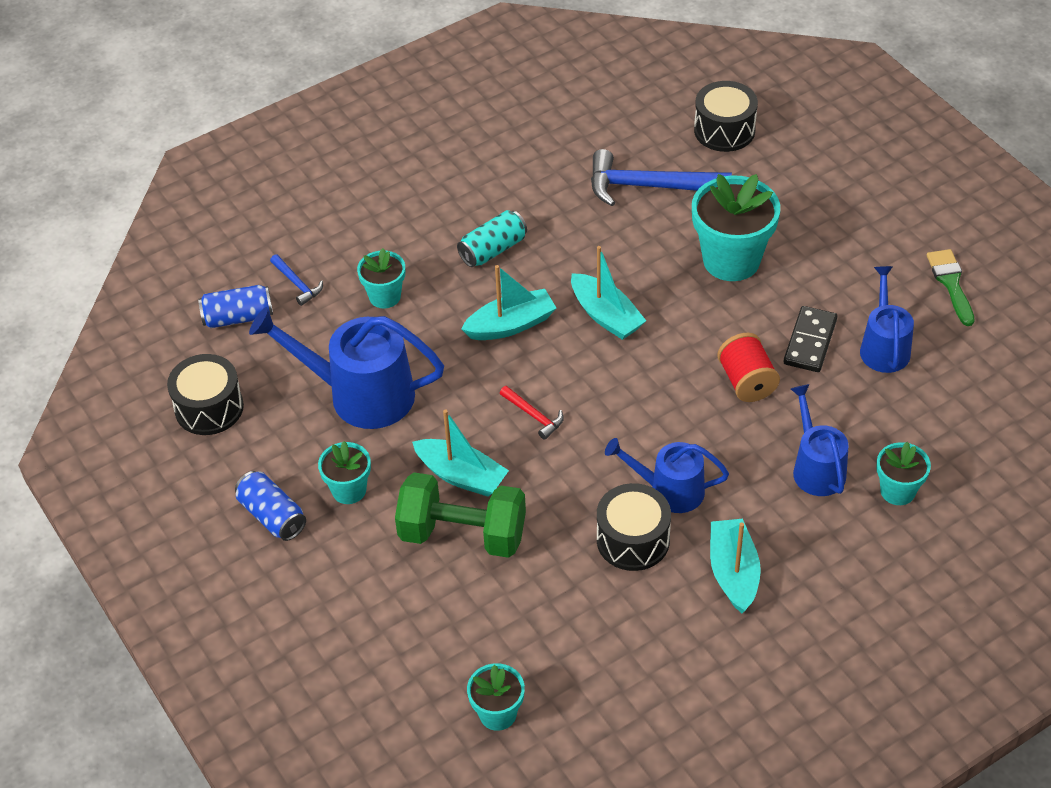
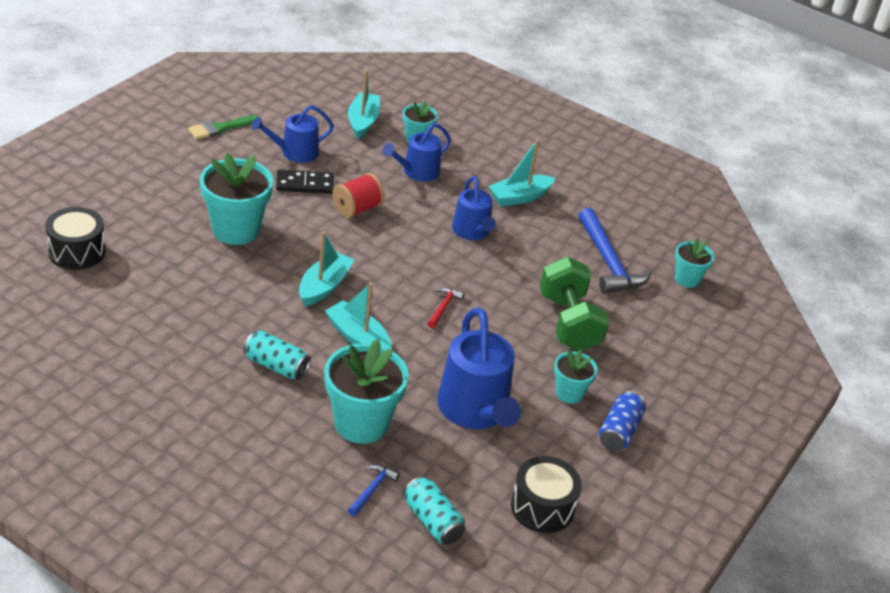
camera: 120 degrees left, 10 degrees down
blue can [198,285,273,328] -> turquoise can [404,476,465,545]
turquoise flower pot [357,248,405,308] -> turquoise flower pot [324,339,409,444], size x1.82
turquoise boat [412,409,509,497] -> turquoise boat moved to [348,70,380,139]
blue hammer [591,149,732,206] -> blue hammer moved to [578,208,652,294]
black drum [597,483,671,571] -> none

